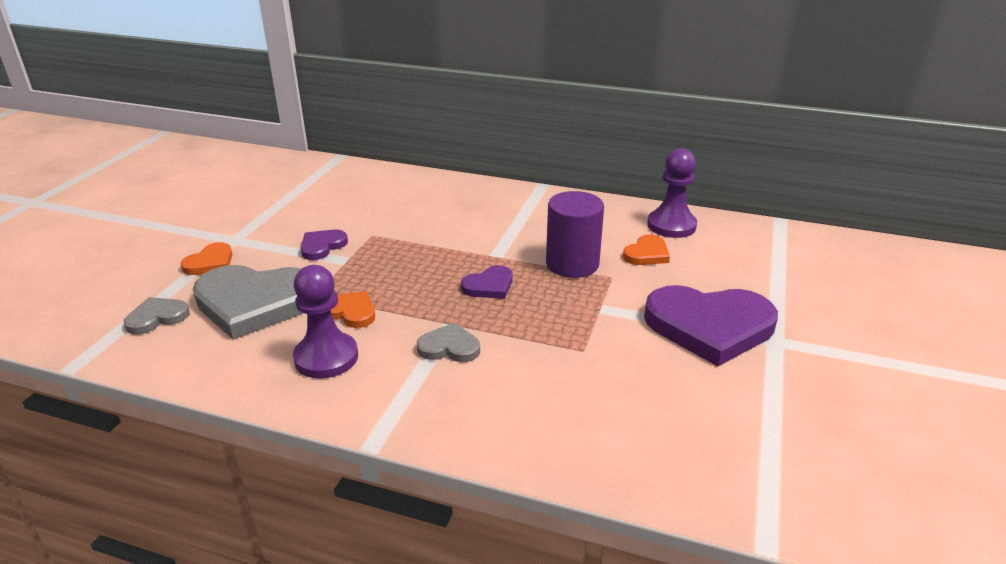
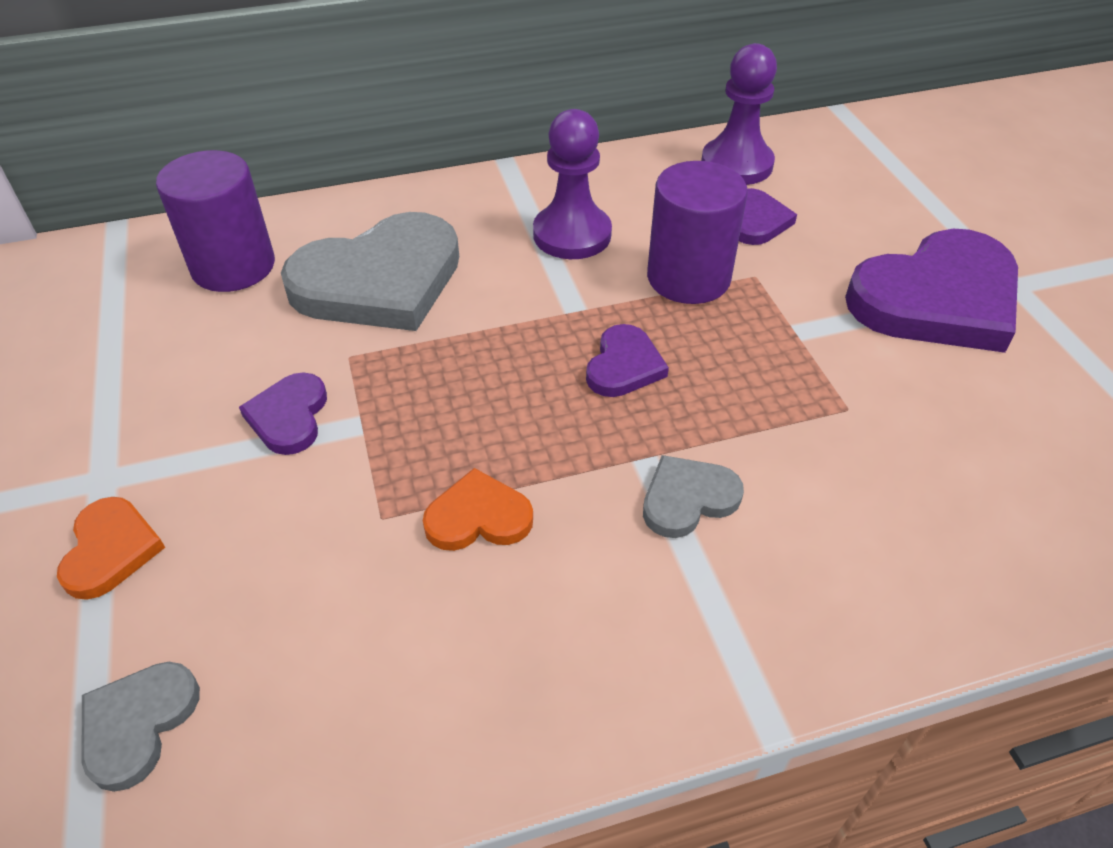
camera: 35 degrees left, 15 degrees up
grey heart [193,265,303,340] -> grey heart moved to [281,212,459,331]
purple pawn [293,265,358,379] -> purple pawn moved to [533,109,612,259]
orange heart [623,234,670,265] -> purple heart [739,188,797,245]
none -> purple cylinder [156,150,275,292]

